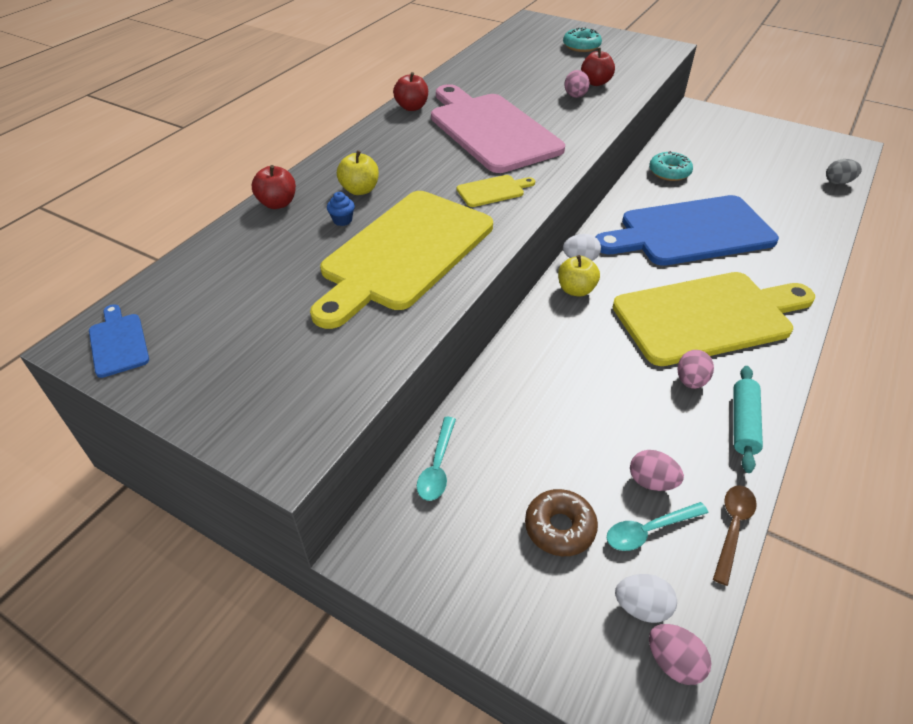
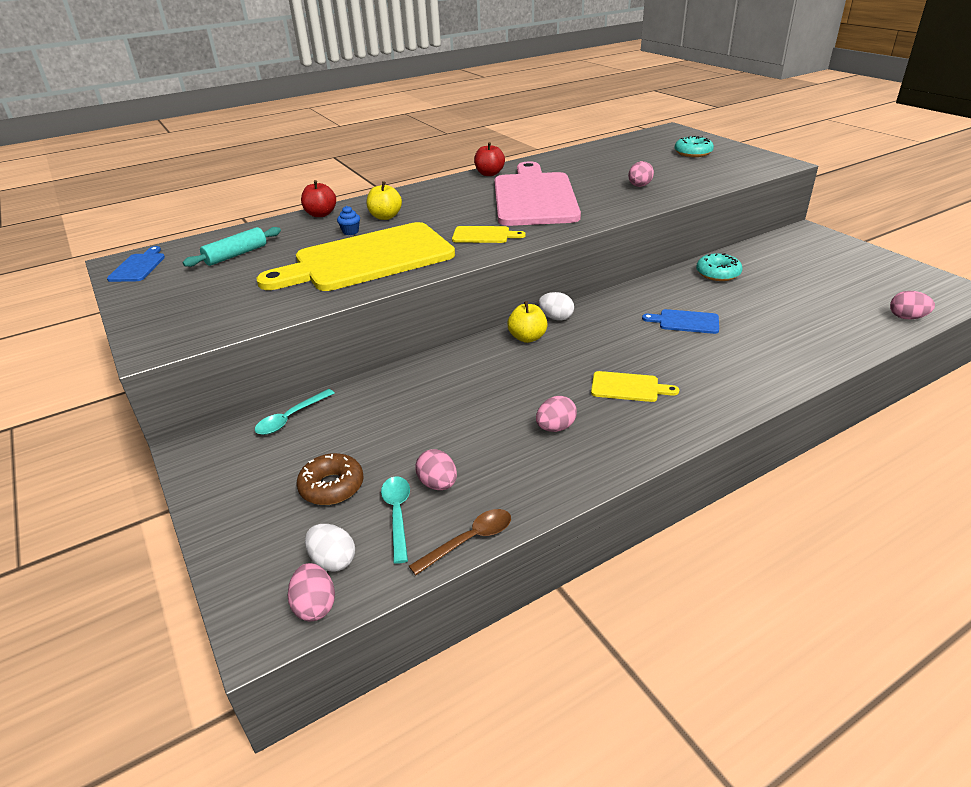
camera: 30 degrees right, 10 degrees down
red apple [581,48,615,86] -> none
blue cutting board [595,195,779,266] -> blue cutting board [642,309,719,334], size x0.40
turquoise spoon [607,502,708,551] -> turquoise spoon turned 75 degrees clockwise [381,477,410,564]
yellow cutting board [613,272,815,366] -> yellow cutting board [591,371,679,402], size x0.40
turquoise rolling pin [734,366,763,473] -> turquoise rolling pin moved to [183,227,281,267]
grey egg [826,159,862,185] -> pink egg [890,291,935,320]

